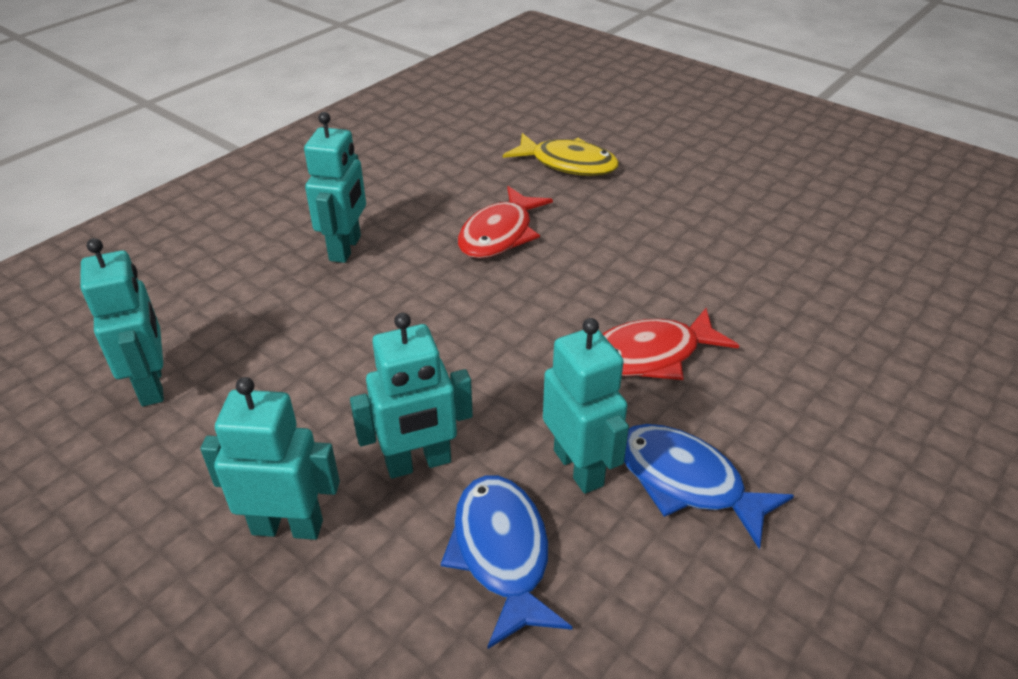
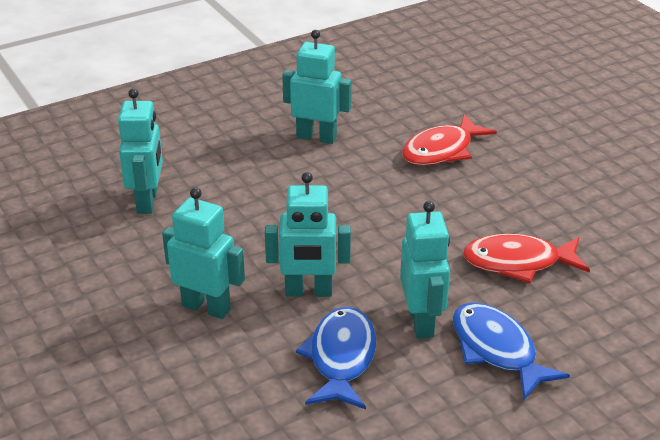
camera: 20 degrees right, 5 degrees down
turquoise robot [304,112,366,263] -> turquoise robot turned 105 degrees counterclockwise [282,30,352,144]
yellow fish [503,133,619,176] -> none

